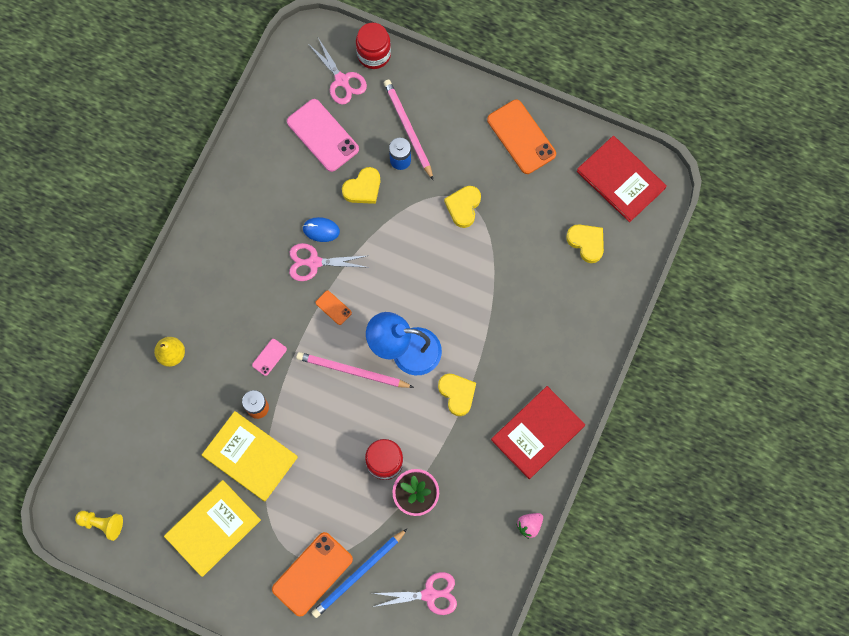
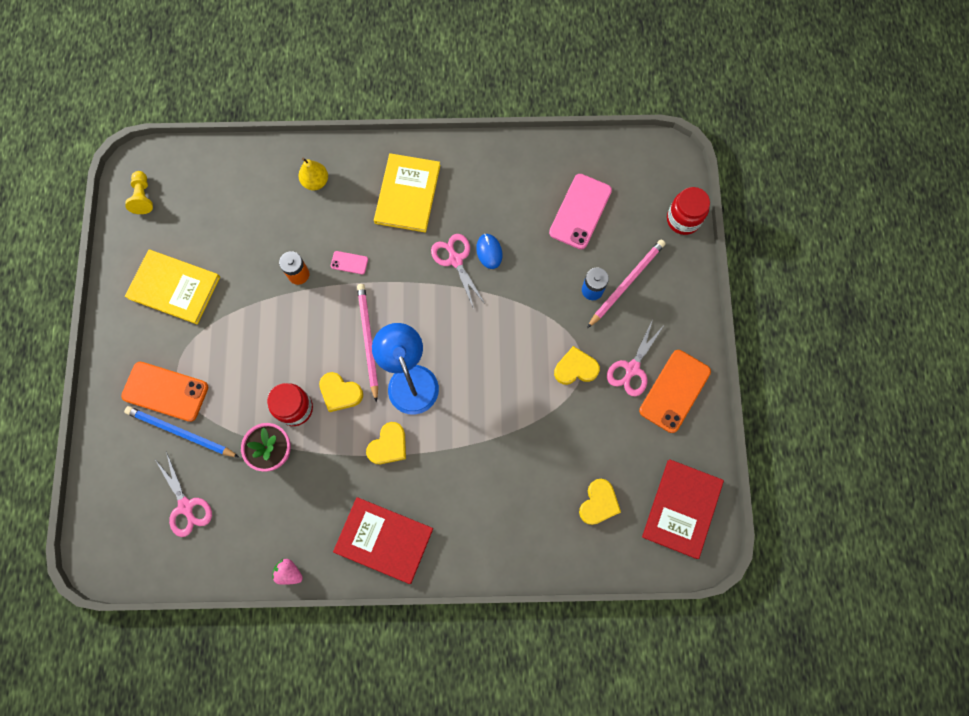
camera: 65 degrees right, 0 degrees up
yellow book [202,411,298,501] -> yellow book moved to [374,153,440,233]
pink scissors [308,38,367,105] -> pink scissors moved to [607,319,665,397]
orange phone [315,290,352,325] -> none
yellow heart [342,167,380,204] -> yellow heart moved to [319,372,363,412]

